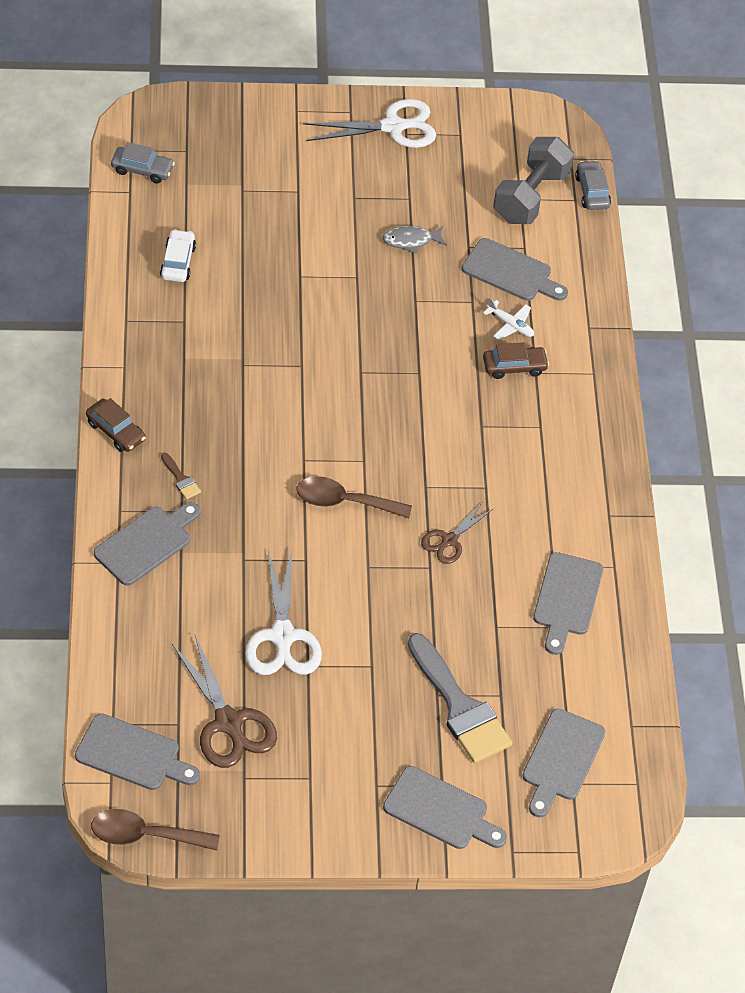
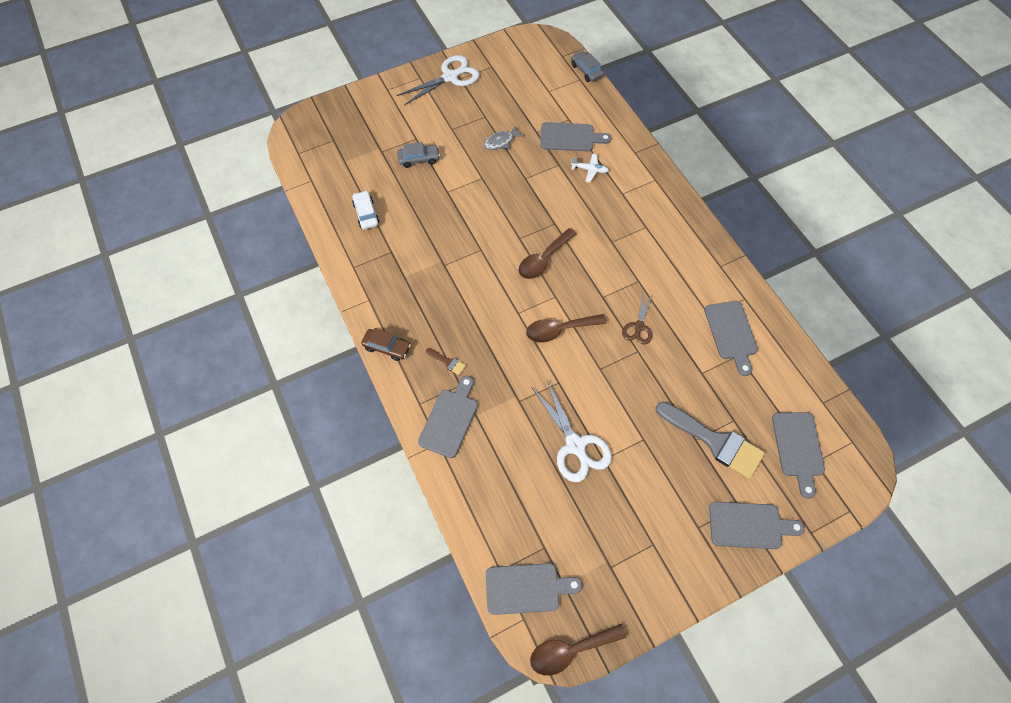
camera: 20 degrees left, 10 degrees up
grey car [111,142,175,183] -> grey car moved to [397,142,440,168]
brown scissors [172,635,277,768] -> none
brown car [483,342,549,379] -> none
grey dumbbell [493,137,574,224] -> none
none -> brown spoon [519,228,576,279]

